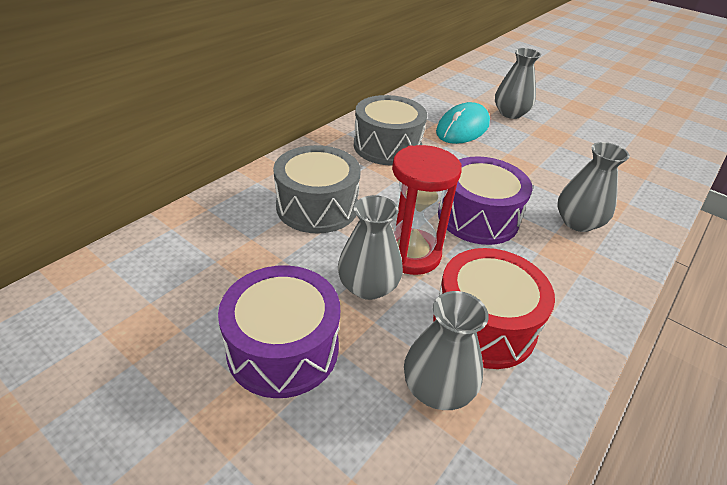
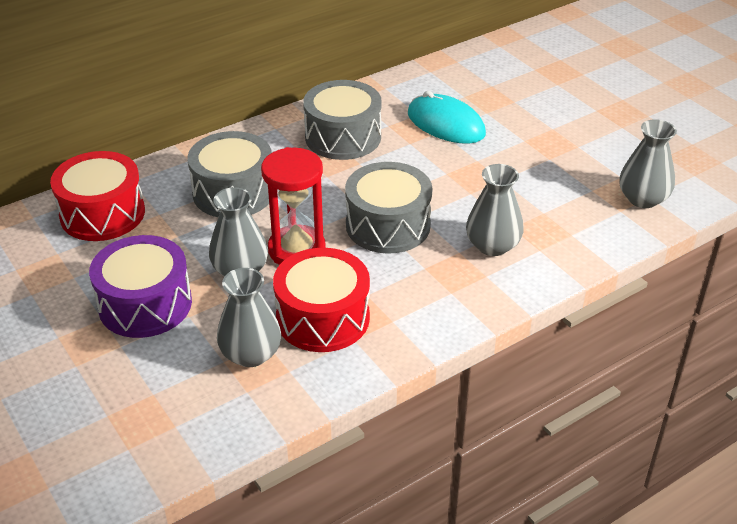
camera: 20 degrees right, 0 degrees up
turquoise mouse [436,102,490,144] -> turquoise mouse turned 75 degrees clockwise [408,91,486,144]
purple drum [438,156,532,245] -> grey drum [345,162,432,254]
grey vase [495,48,541,119] -> grey vase moved to [619,119,677,208]
none -> red drum [50,151,145,241]

